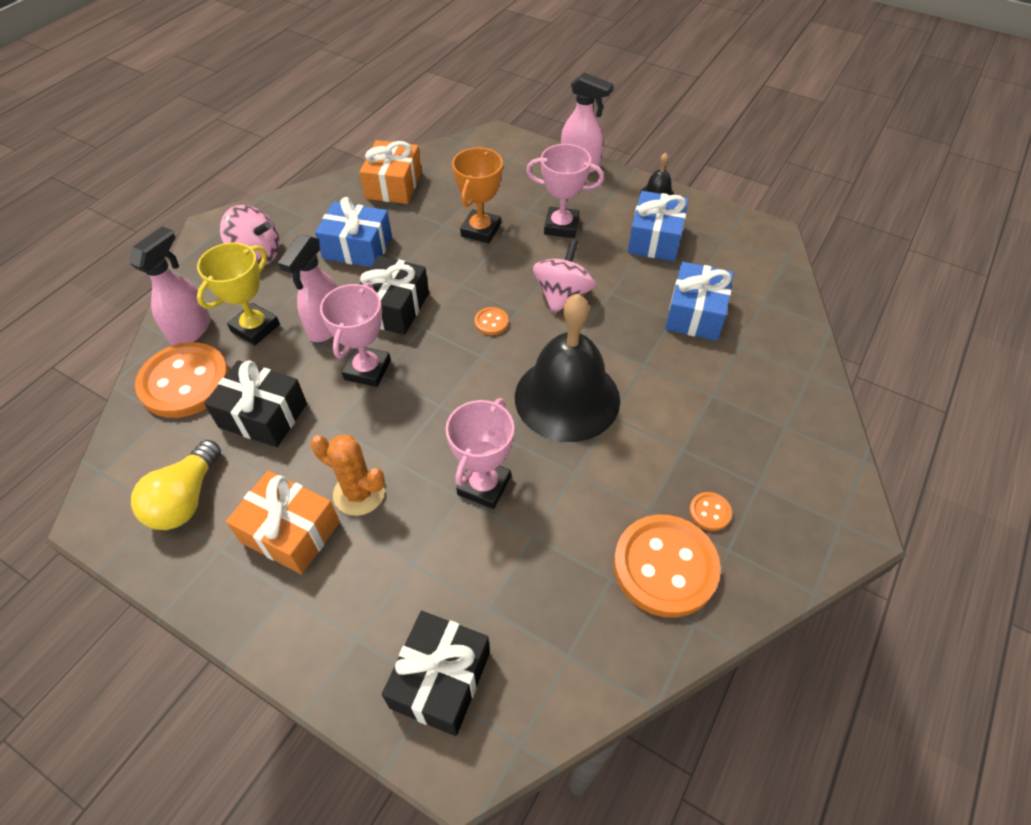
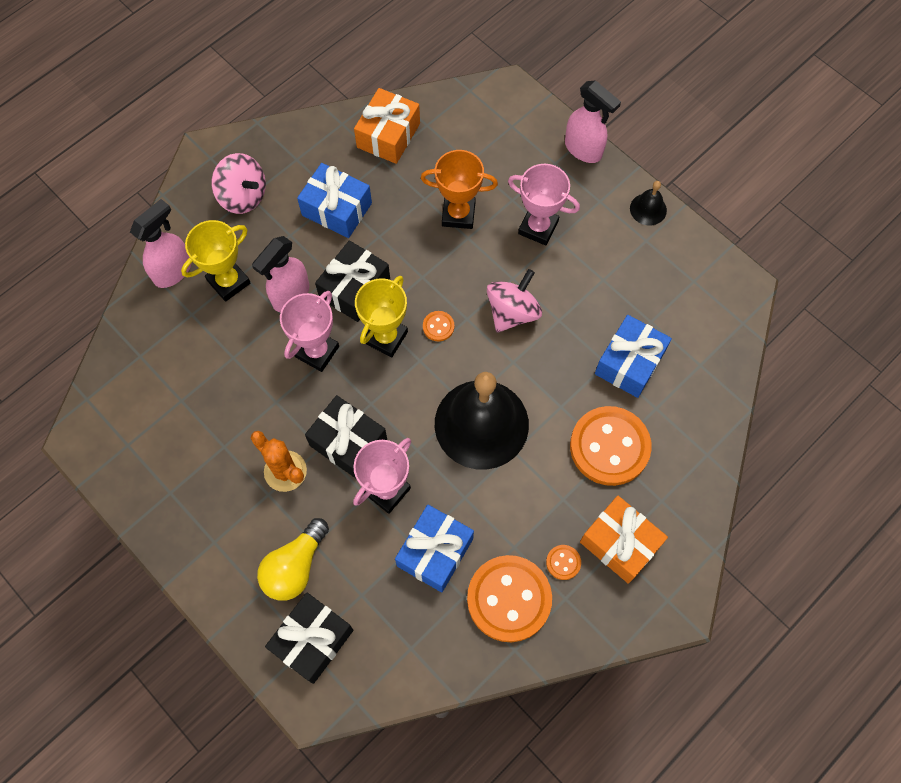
camera: 15 degrees right, 15 degrees up
yellow light bulb [131,440,221,530] -> yellow light bulb moved to [257,518,329,601]
orange button [135,342,229,418] -> orange button moved to [570,406,652,486]
black gift [204,360,307,447] -> black gift moved to [305,395,387,478]
orange gift [226,470,340,575] -> orange gift moved to [580,496,668,584]
orange trophy [452,148,503,243] -> orange trophy turned 60 degrees clockwise [421,150,498,229]
blue gift [628,191,689,261] -> blue gift moved to [395,505,474,592]
none -> yellow trophy [355,276,408,357]

